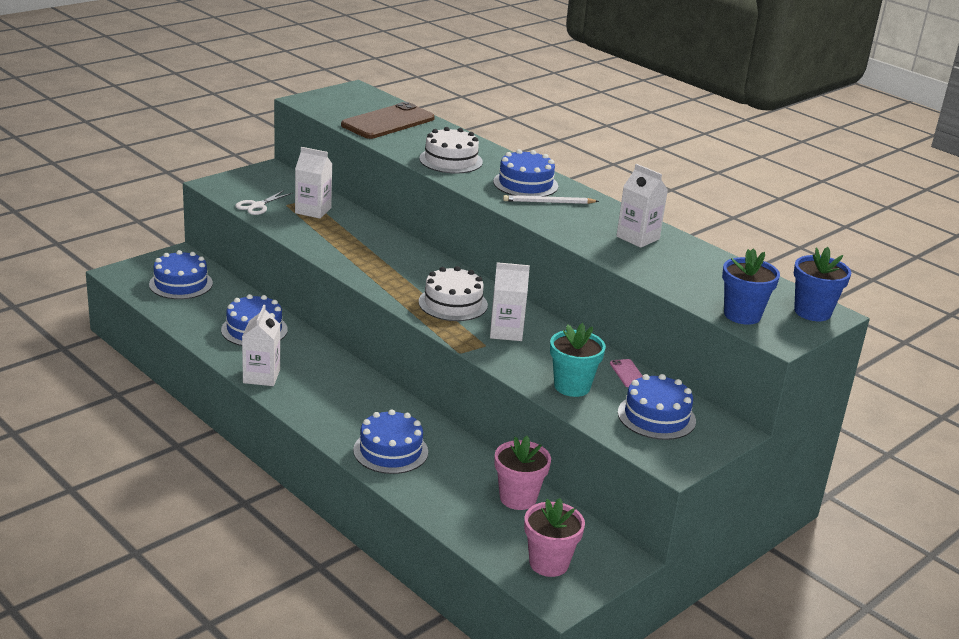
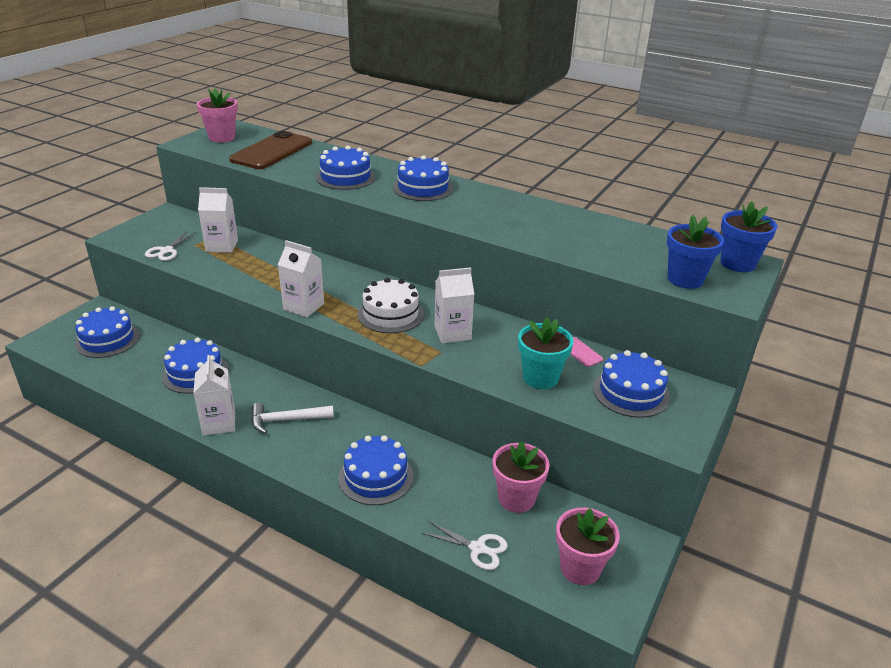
camera: 15 degrees left, 5 degrees up
white cake [419,127,483,174] -> blue cake [316,146,375,190]
white pencil [503,195,599,204] -> none
white carton [617,164,668,248] -> white carton moved to [278,240,324,317]
none -> pink flower pot [197,88,238,143]
none -> white hammer [252,403,334,434]
none -> white scissors [422,521,508,570]

